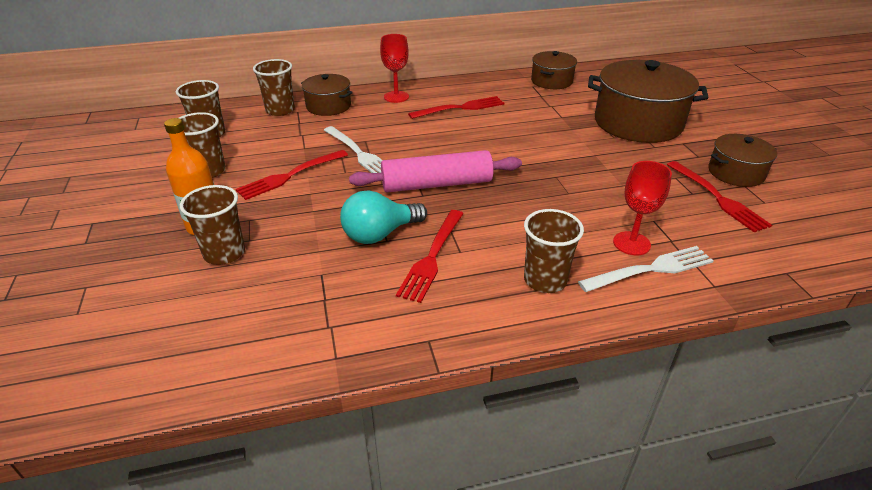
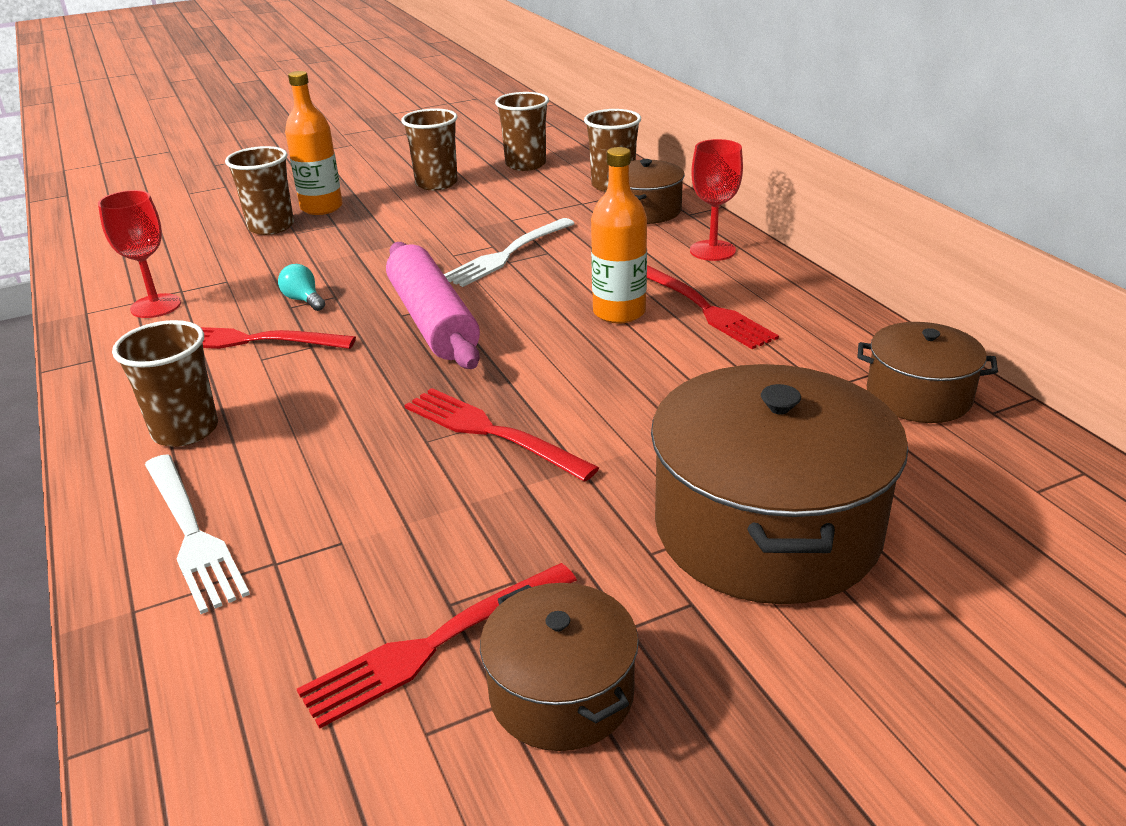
camera: 80 degrees right, 5 degrees down
red fork [236,150,348,200] -> red fork moved to [404,388,599,482]
turquoise light bulb [340,190,427,244] -> turquoise light bulb [278,264,325,311], size x0.51
red goblet [613,161,672,255] -> red goblet moved to [98,190,181,318]
none -> orange bottle [591,147,647,323]

